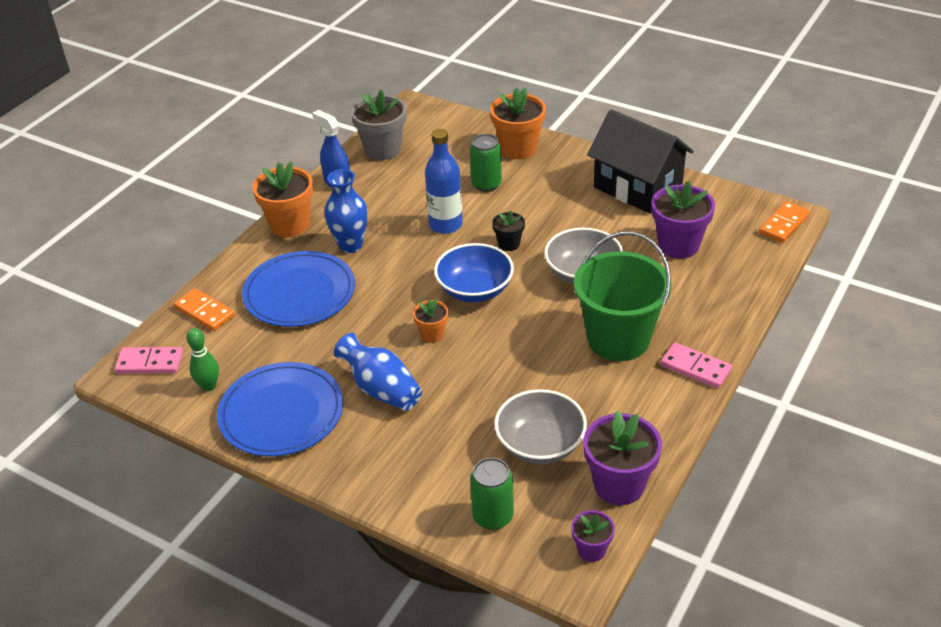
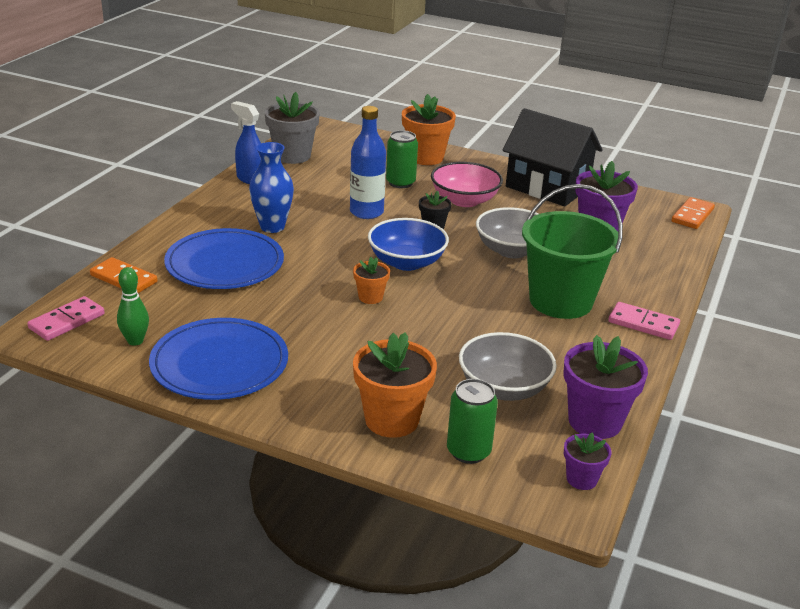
camera: 10 degrees left, 10 degrees down
pink domino [115,347,183,374] -> pink domino turned 45 degrees counterclockwise [27,296,105,341]
orange flower pot [252,162,313,237] -> orange flower pot moved to [353,332,437,438]
blue vase [334,333,422,411] -> none
none -> pink bowl [431,162,503,207]

